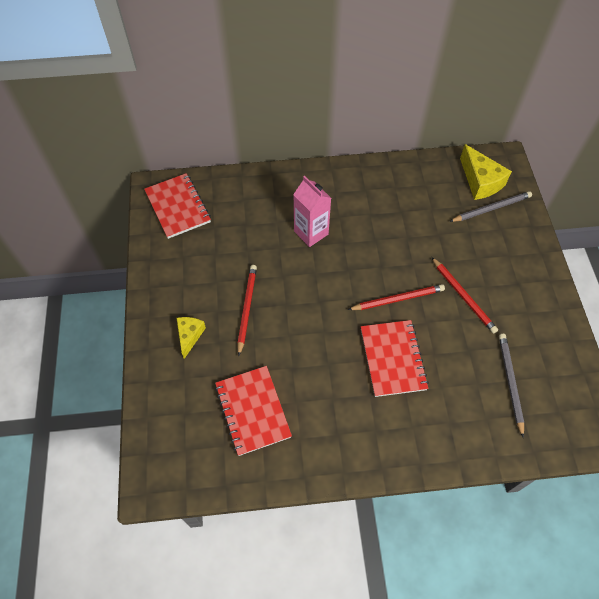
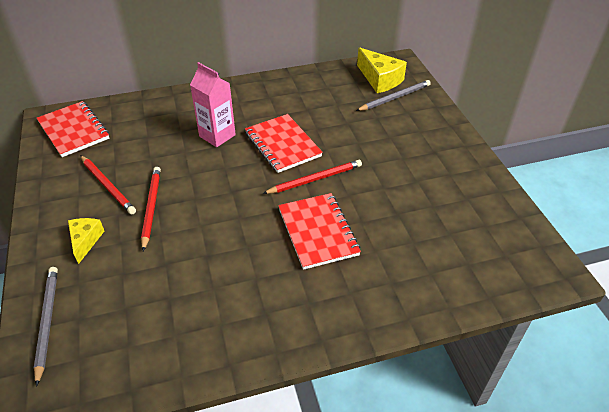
camera: 10 degrees left, 15 degrees down
red notebook [215,366,292,456] -> red notebook moved to [245,114,323,173]
red pencil [432,257,498,334] -> red pencil moved to [80,155,136,214]
grey pencil [499,334,524,438] -> grey pencil moved to [34,267,58,387]

